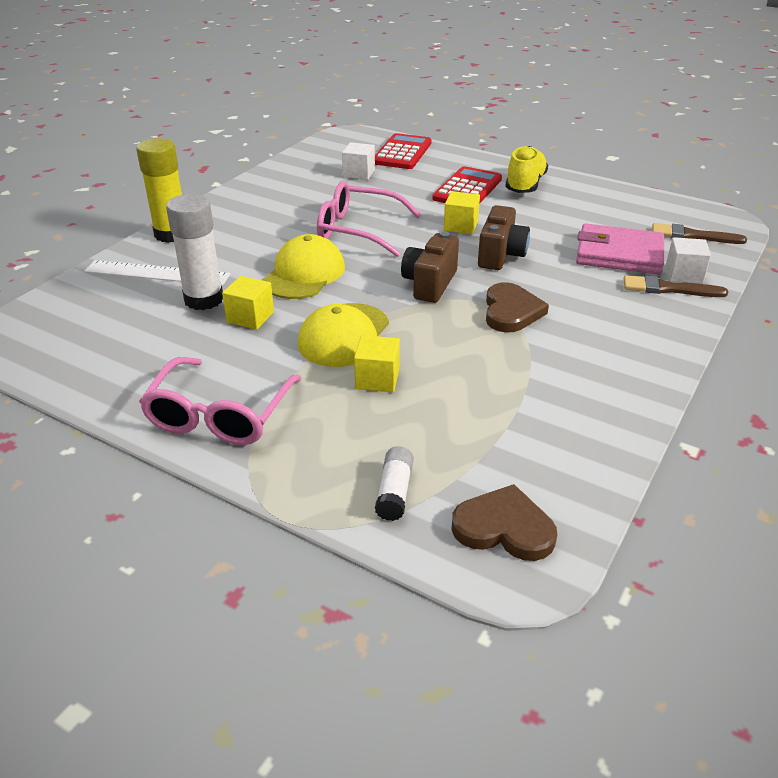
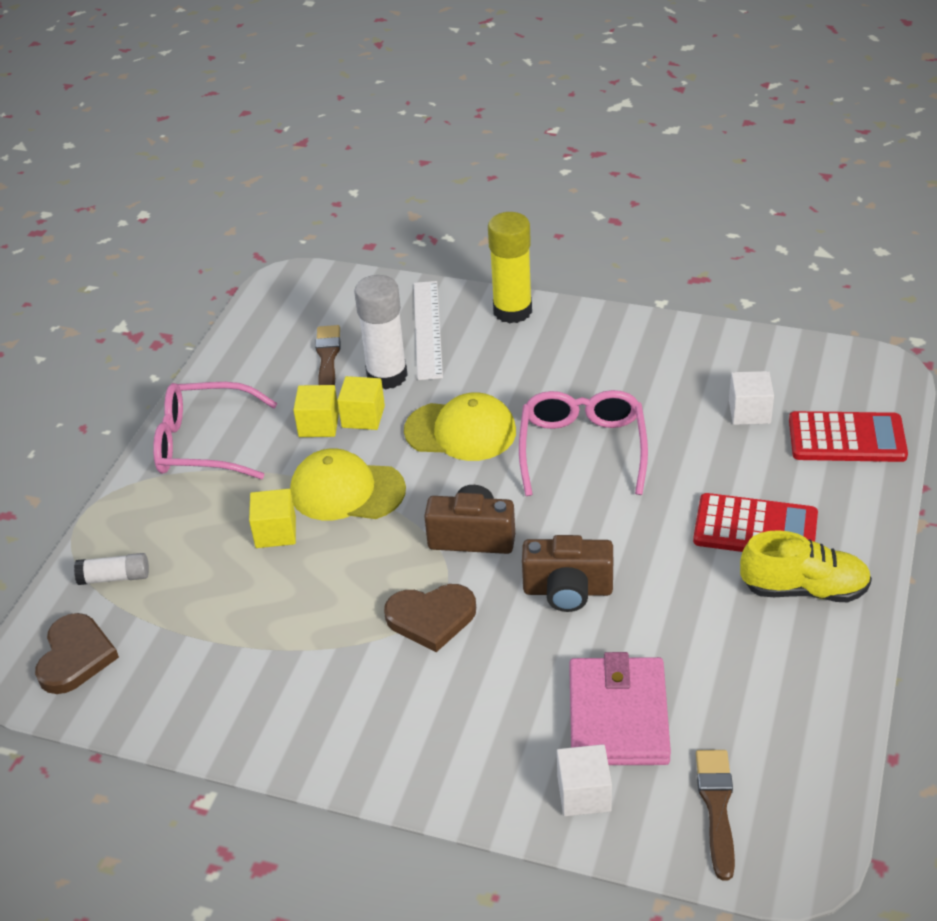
camera: 80 degrees right, 5 degrees up
yellow cube [444,191,480,234] -> yellow cube moved to [293,385,339,437]
brown brush [624,275,728,297] -> brown brush moved to [315,325,341,385]

